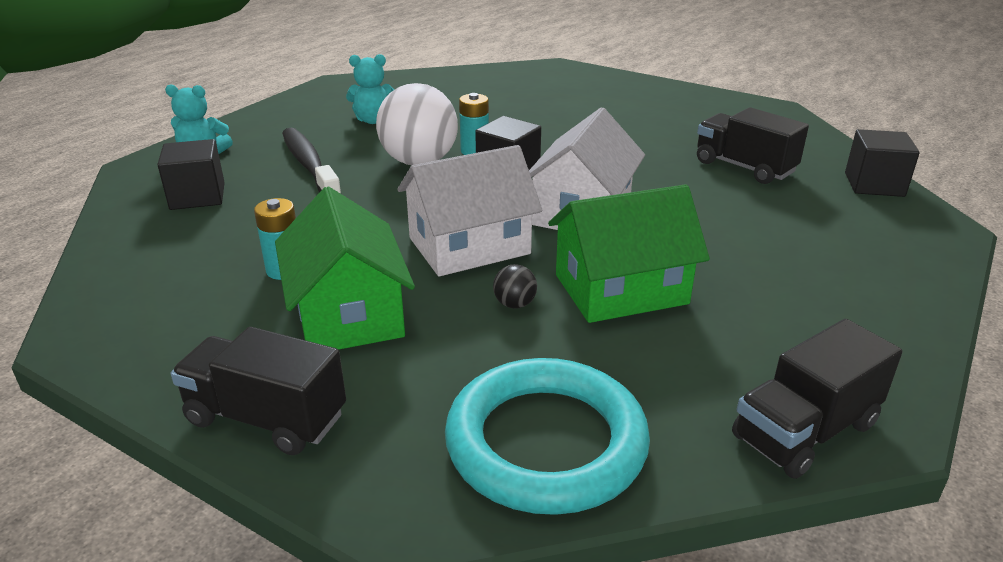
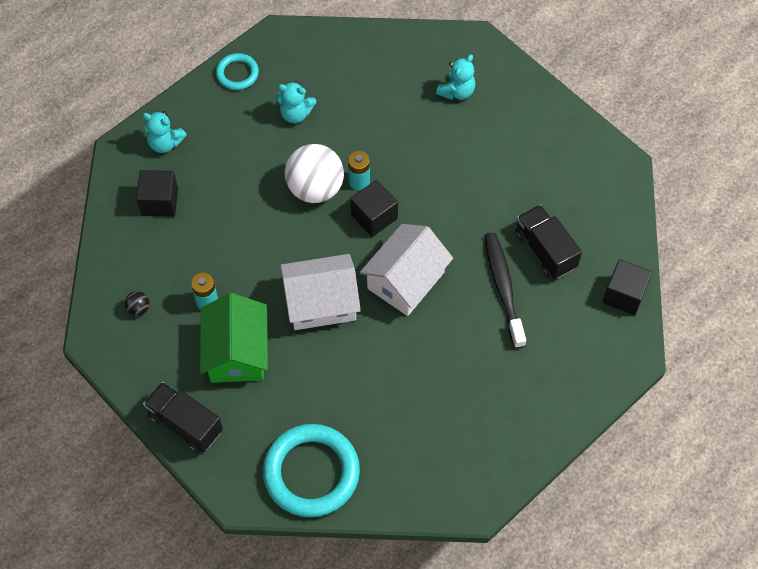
camera: 15 degrees right, 30 degrees up
black toothbrush [282,128,341,194] -> black toothbrush moved to [484,232,526,349]
black ball [493,264,537,308] -> black ball moved to [124,291,150,316]
green house [548,184,710,323] -> none
black truck [732,319,902,479] -> none
none -> turquoise ring [216,53,259,90]
none -> turquoise teddy bear [436,55,475,100]

